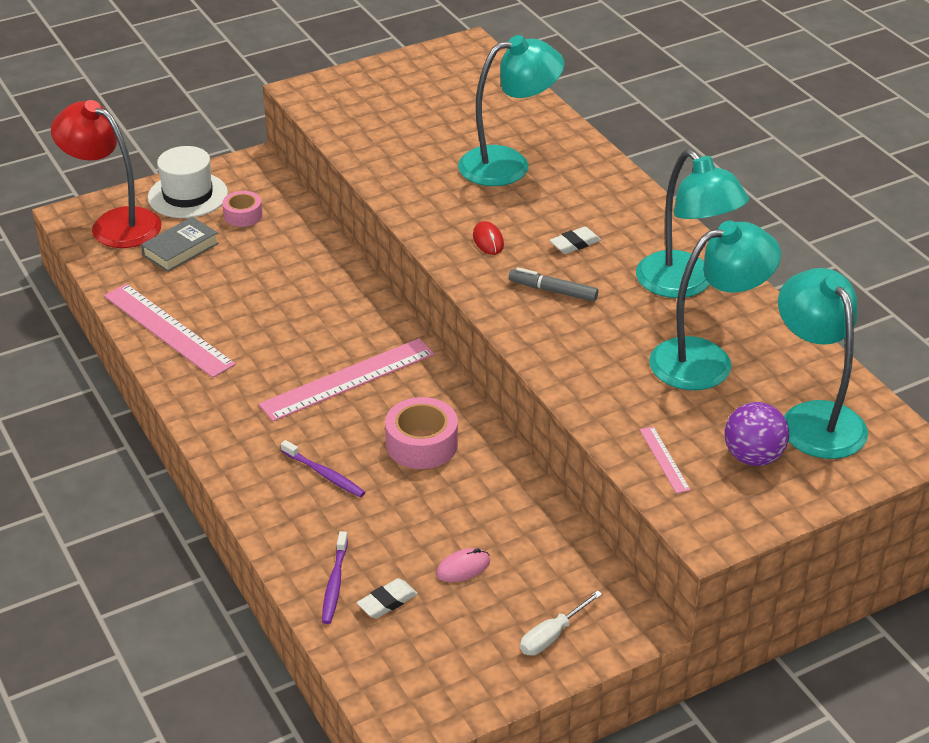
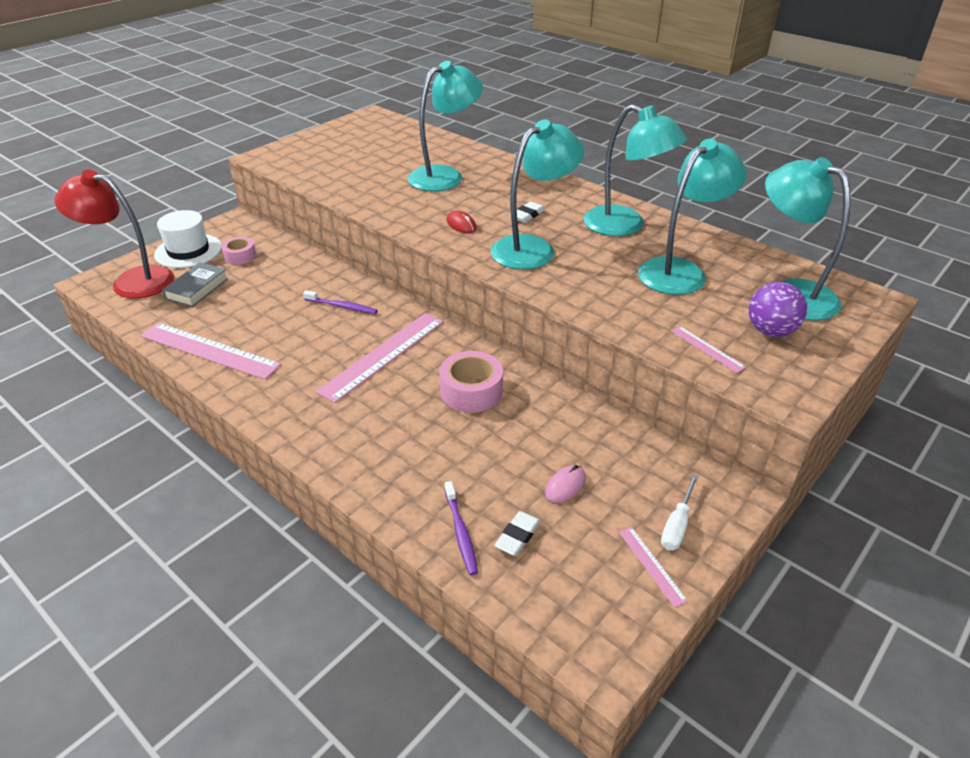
camera: 20 degrees left, 0 degrees up
purple toothbrush [281,440,365,497] -> purple toothbrush moved to [303,290,378,314]
grey marker [509,267,598,302] -> turquoise lamp [491,119,584,269]
none -> pink ruler [619,527,688,607]

